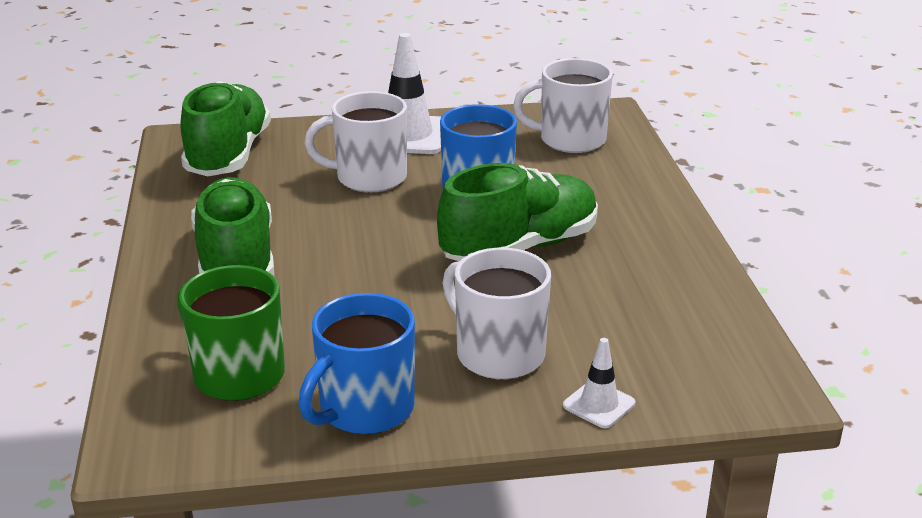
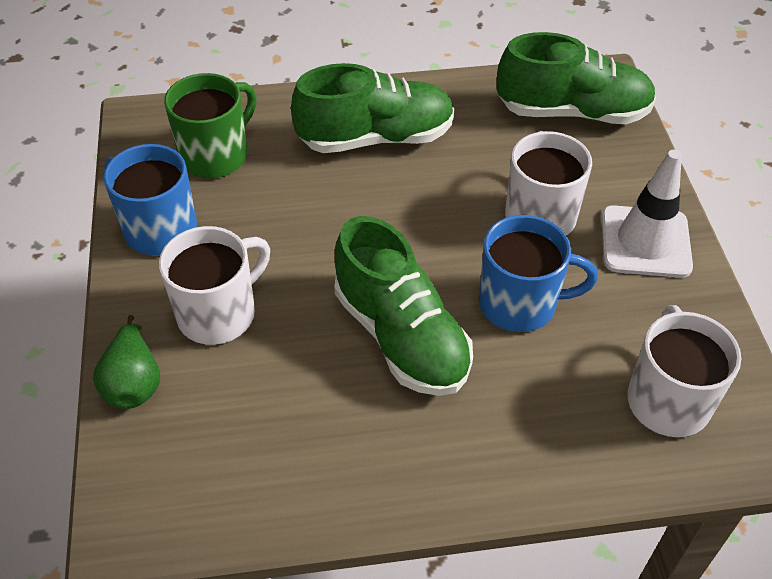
camera: 90 degrees right, 20 degrees up
white traffic cone [563,338,636,428] -> green pear [93,315,160,409]

